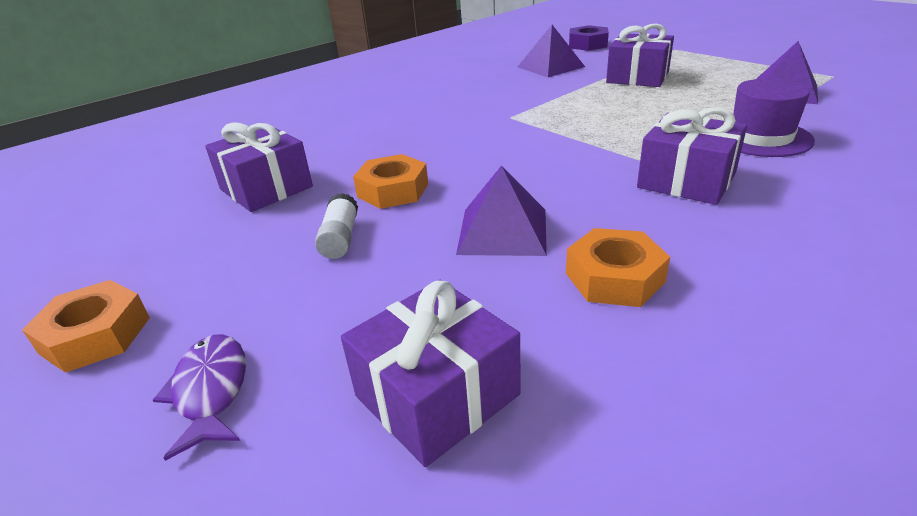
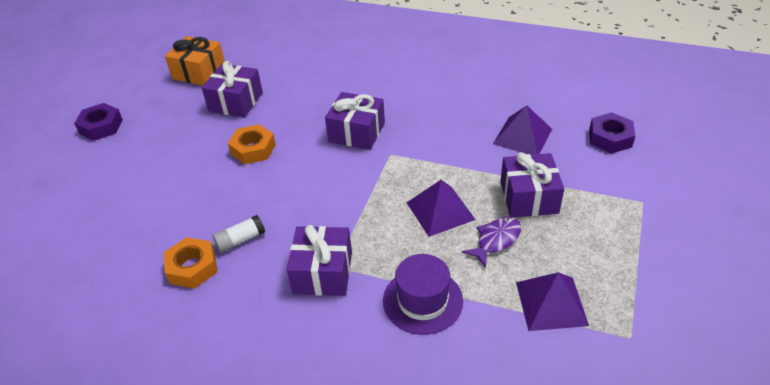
camera: 60 degrees right, 10 degrees up
orange nut [22,280,150,373] -> purple nut [74,103,123,141]
purple fish [153,334,246,461] -> purple fish moved to [462,217,521,268]
white glue stick [315,193,358,259] -> white glue stick moved to [213,215,265,252]
purple gift [341,280,521,467] -> purple gift moved to [325,92,385,150]
purple pyramid [456,166,547,256] -> purple pyramid moved to [406,180,476,237]
none -> orange gift [165,36,225,86]

